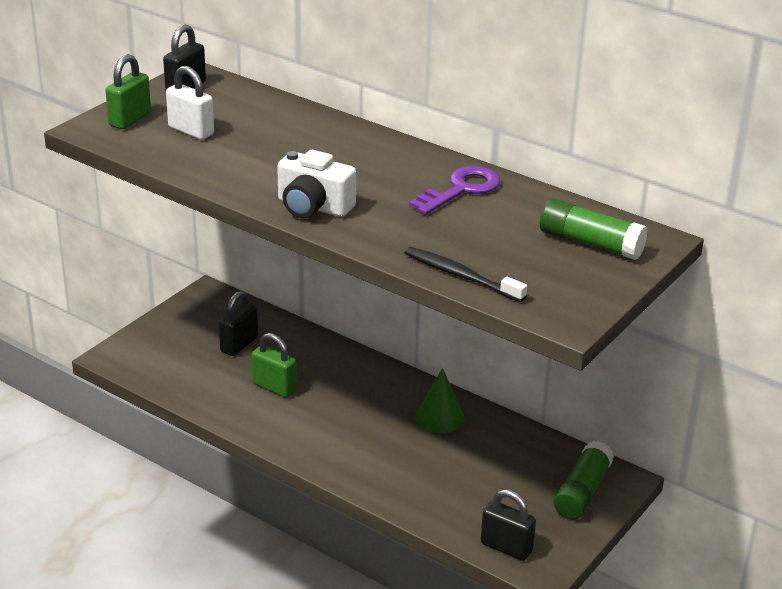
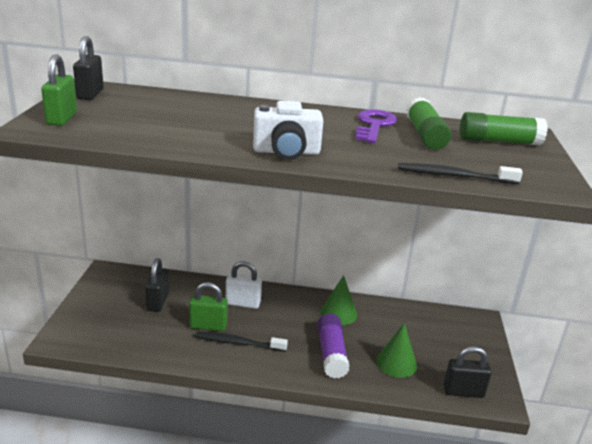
camera: 30 degrees left, 5 degrees down
white padlock [166,66,214,140] -> white padlock moved to [226,261,262,309]
green glue stick [554,441,614,520] -> green glue stick moved to [406,97,451,150]
none -> black toothbrush [195,331,288,352]
none -> purple glue stick [317,314,350,378]
none -> green cone [376,323,417,378]

